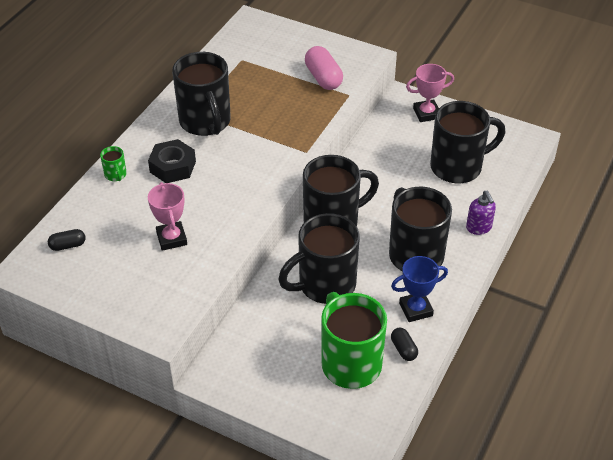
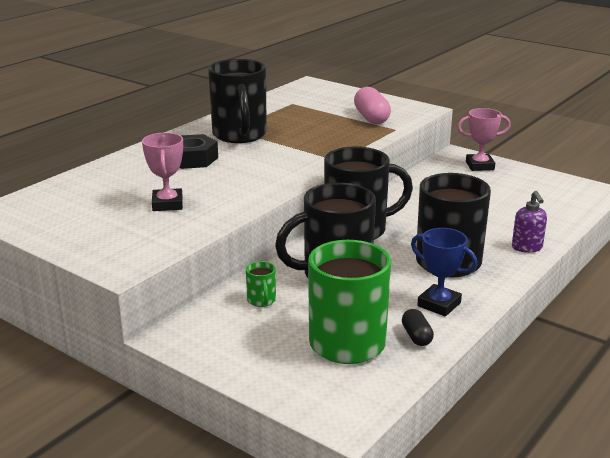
camera: 10 degrees right, 20 degrees down
black capsule [48,229,86,251] -> none
green mug [100,146,127,181] -> green mug moved to [246,261,276,307]
blue trophy [391,256,448,322] -> blue trophy turned 45 degrees clockwise [411,228,477,316]
black mug [430,101,505,183] -> none

